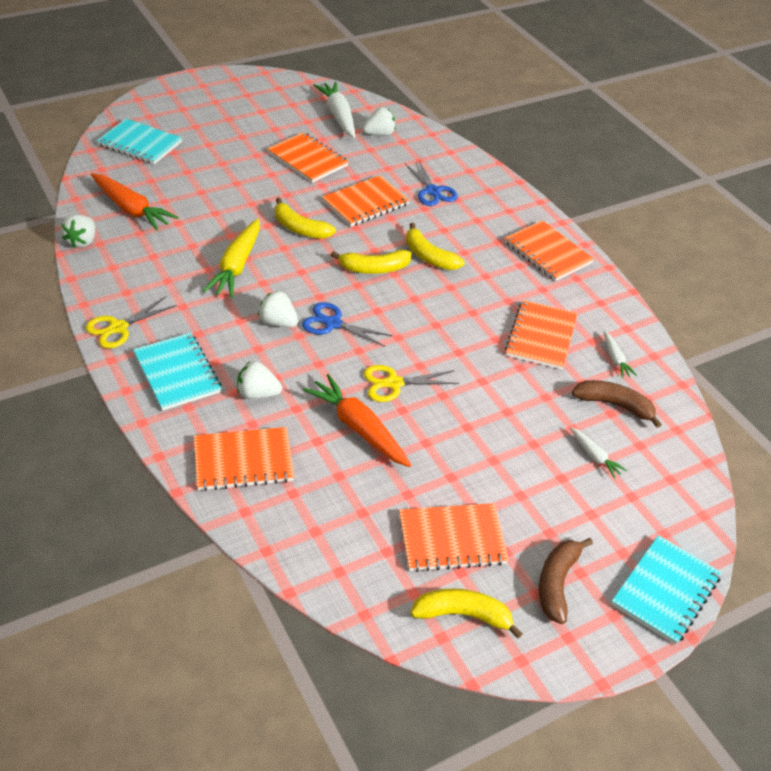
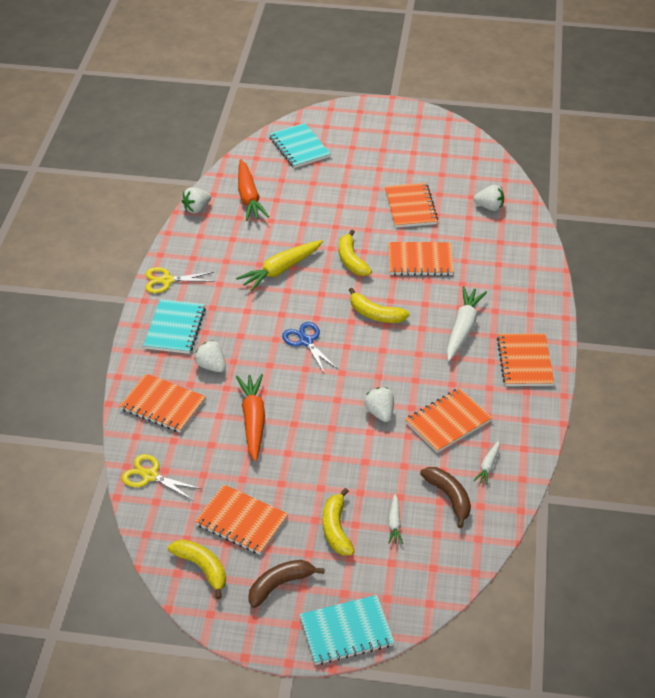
camera: 40 degrees right, 0 degrees up
white strawberry [258,291,298,327] -> white strawberry moved to [364,387,394,422]
white carrot [313,82,355,138] -> white carrot moved to [447,286,487,361]
yellow scissors [364,365,459,402] -> yellow scissors moved to [122,454,201,501]
blue scissors [405,160,458,206] -> none
yellow banana [406,223,465,270] -> yellow banana moved to [323,488,355,556]

